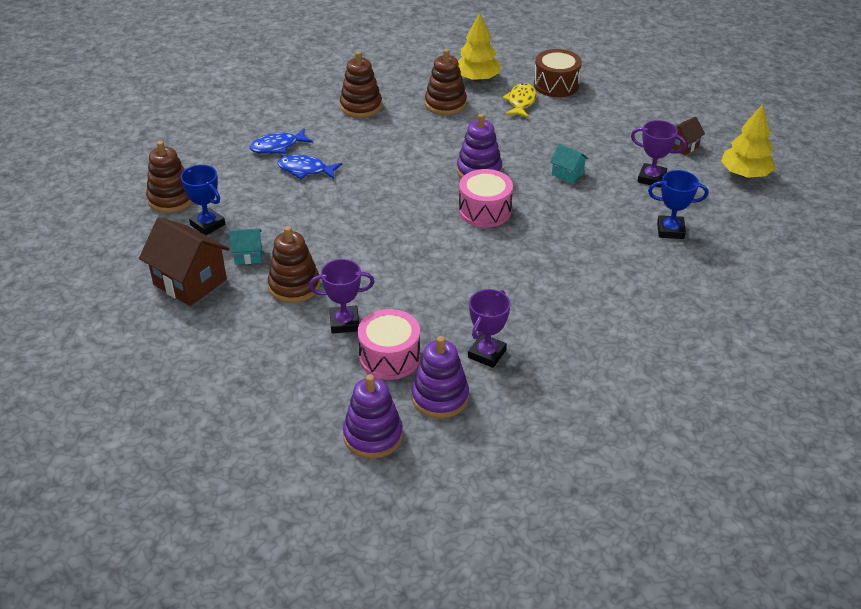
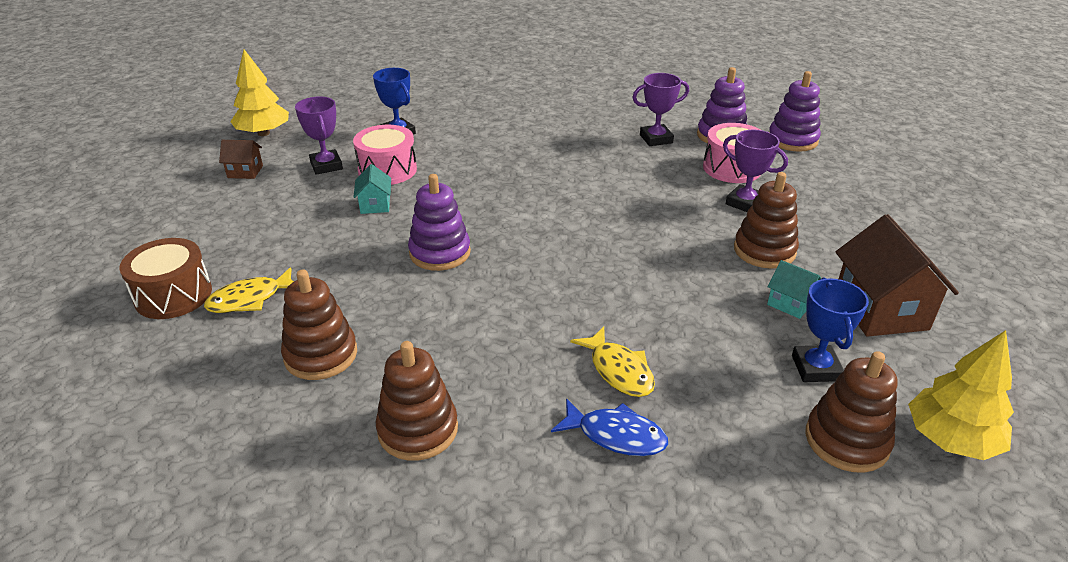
camera: 135 degrees left, 5 degrees down
blue fish [277,155,342,179] -> yellow fish [570,327,655,397]
yellow tree [458,12,500,82] -> yellow tree moved to [908,330,1014,460]
pink drum [459,169,513,227] -> pink drum moved to [353,125,417,185]

